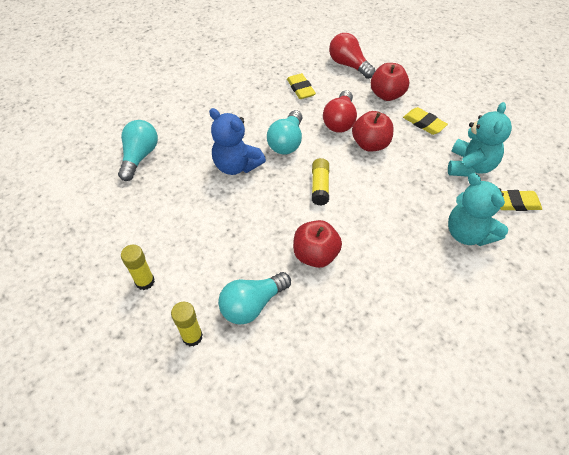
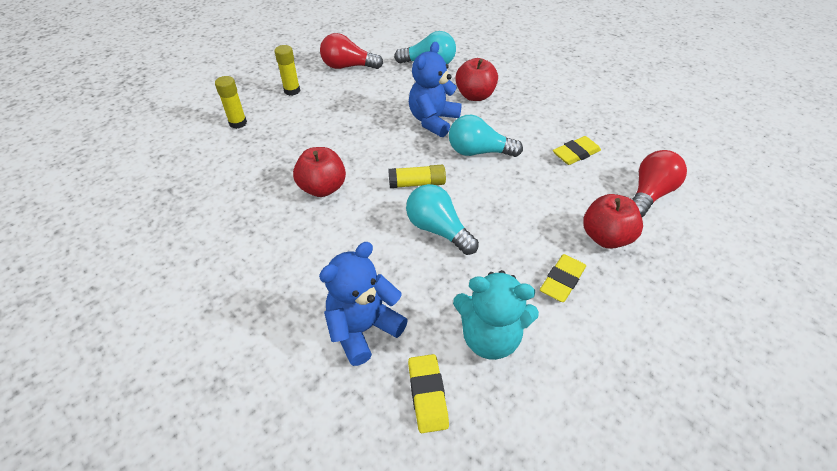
camera: 80 degrees right, 5 degrees down
turquoise light bulb [218,272,291,325] -> turquoise light bulb moved to [406,184,479,255]
red light bulb [323,90,357,133] -> red light bulb moved to [320,33,383,69]
red apple [352,111,394,152] -> red apple moved to [455,58,498,101]
turquoise teddy bear [448,173,508,246] -> blue teddy bear [319,242,408,366]

